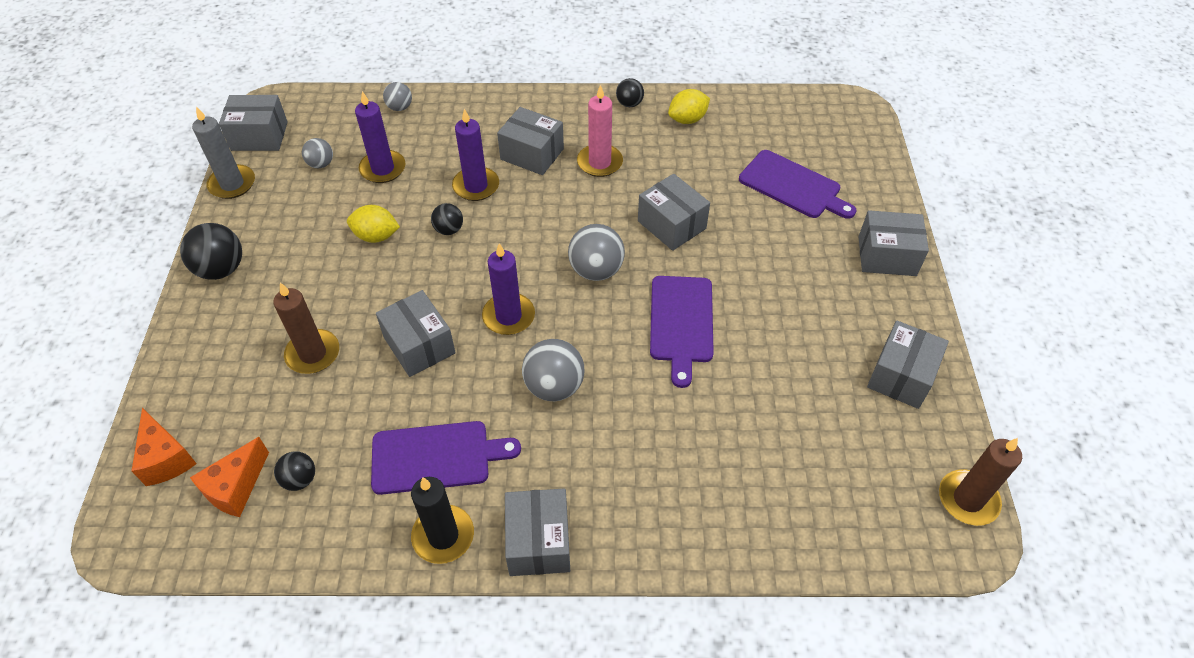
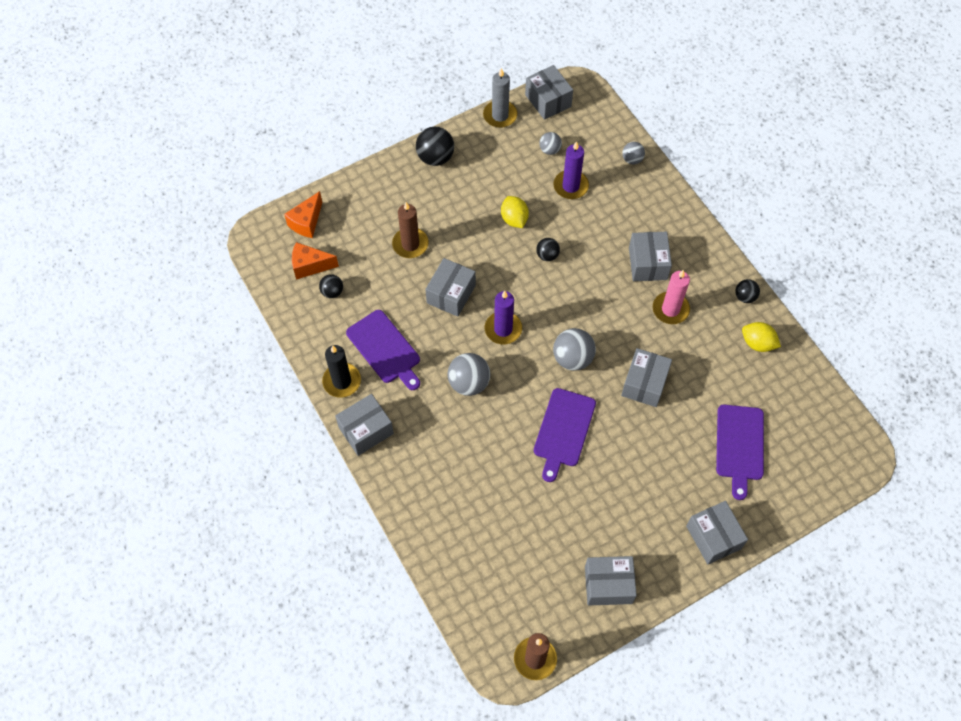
camera: 60 degrees right, 10 degrees up
purple candle [452,109,499,201] -> none
purple cutting board [650,276,714,388] -> purple cutting board turned 45 degrees counterclockwise [534,388,596,482]

